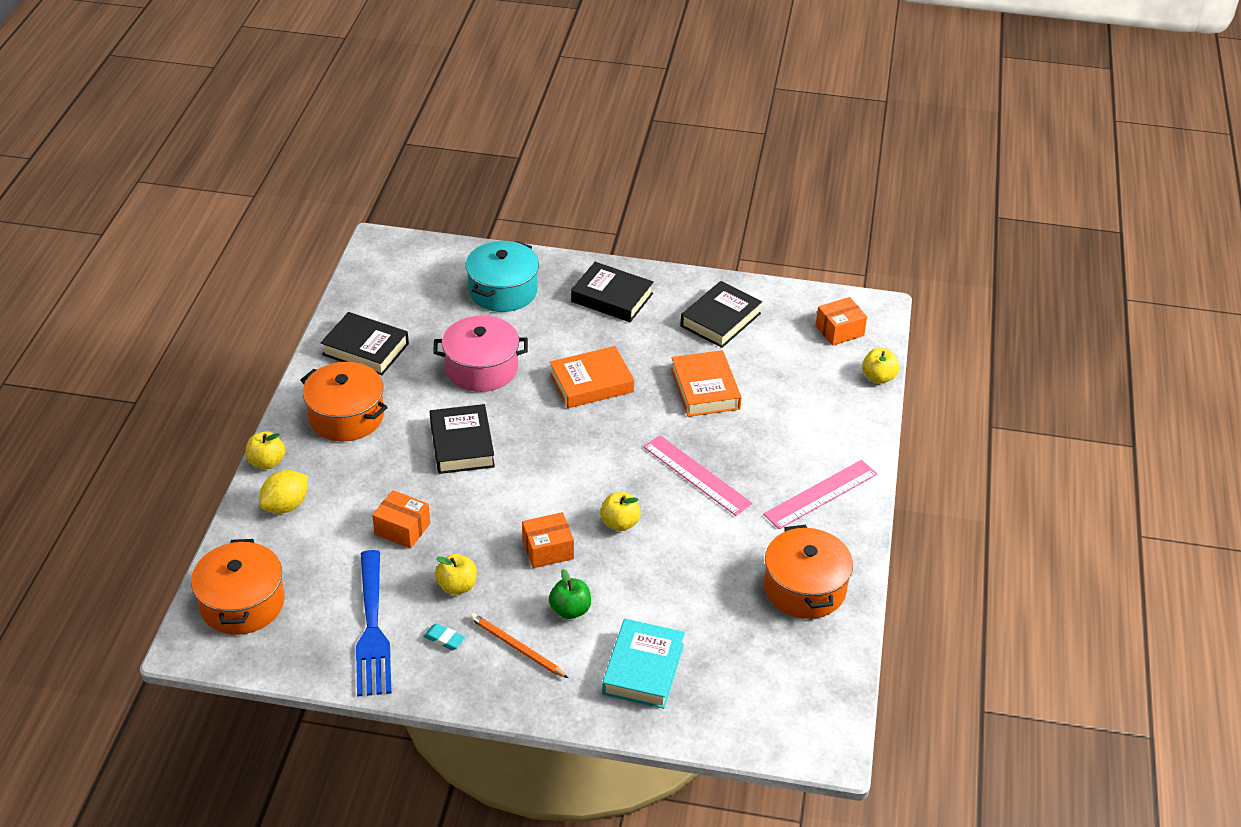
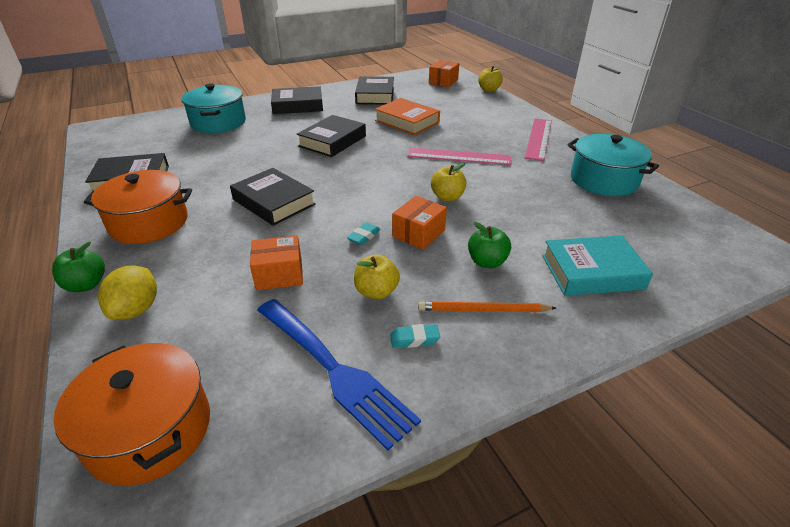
camera: 35 degrees left, 5 degrees down
yellow apple [245,431,285,469] -> green apple [52,242,105,292]
pink pot [433,315,528,392] -> none
orange book [550,346,634,408] -> black book [297,115,366,157]
turquoise book [602,619,685,709] -> turquoise book turned 75 degrees counterclockwise [542,235,653,296]
orange pot [764,525,853,619] -> turquoise pot [567,134,659,196]
none -> turquoise eraser [347,222,380,245]

